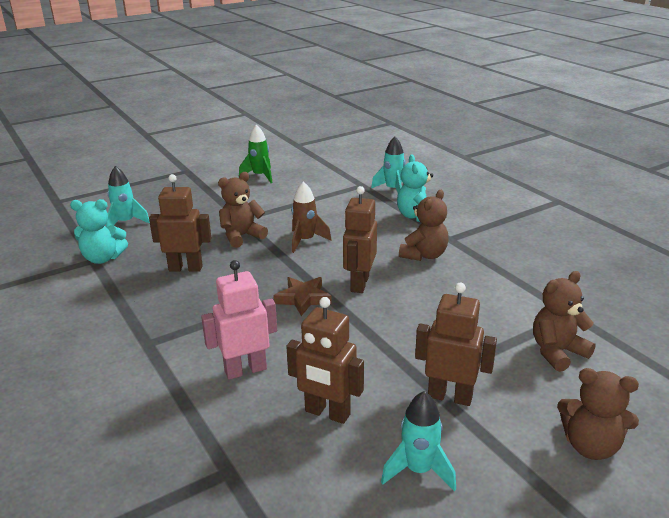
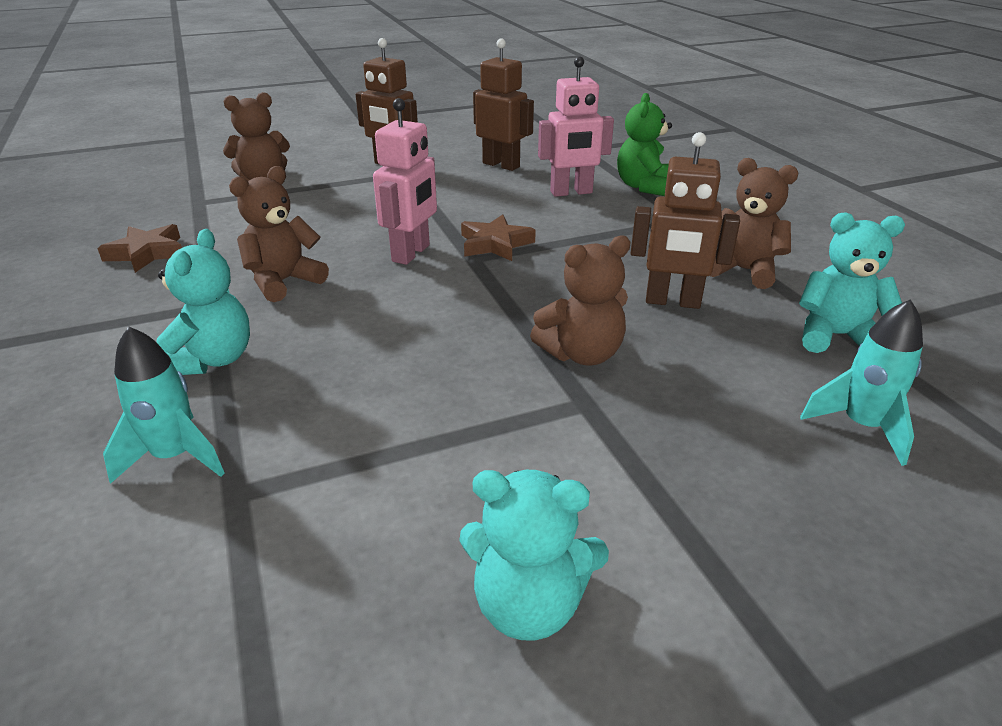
camera: 170 degrees left, 5 degrees up
green rocket [239,125,273,183] -> turquoise teddy bear [459,470,609,641]
brown rocket [291,181,332,253] -> none
brown robot [343,186,377,293] -> pink robot [373,98,437,265]
turquoise rocket [381,391,456,491] -> none
brown teddy bear [557,368,639,460] -> brown teddy bear moved to [710,158,798,289]
none -> brown star [97,224,182,273]
none -> green teddy bear [617,93,672,196]

